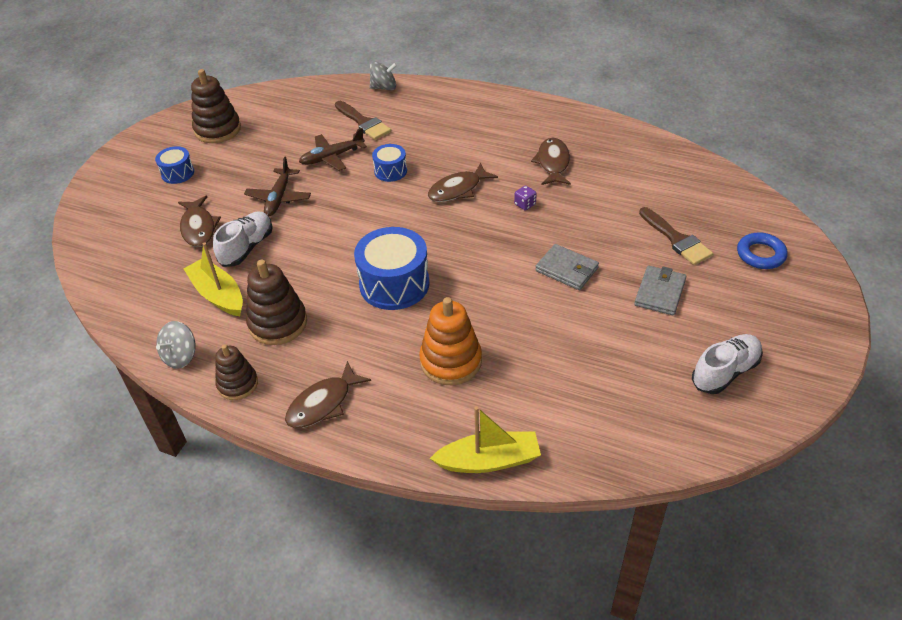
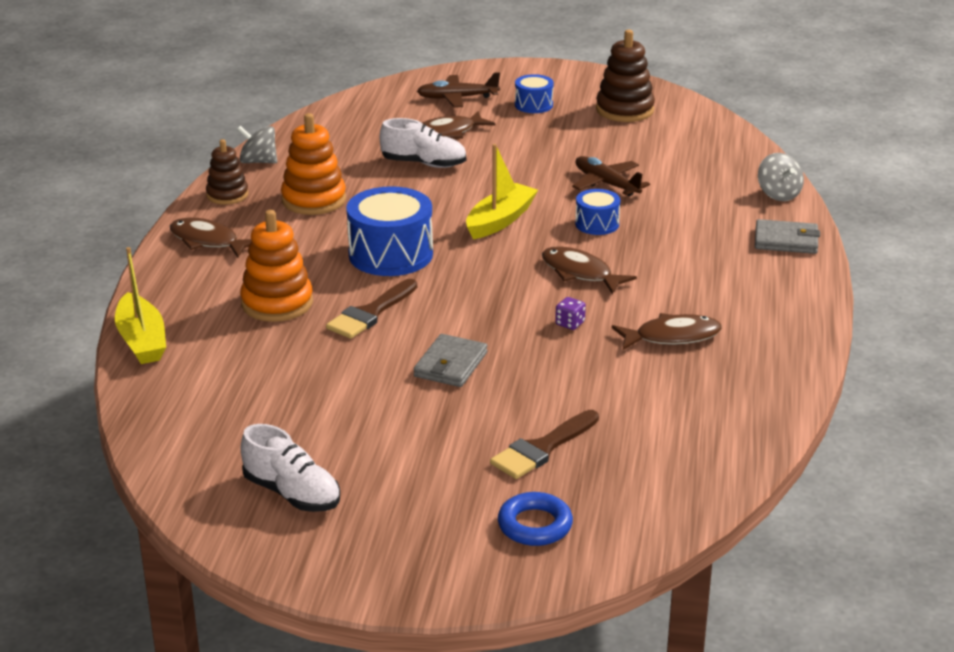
camera: 75 degrees right, 15 degrees down
yellow boat [184,242,243,316] -> yellow boat moved to [466,144,538,239]
brown plane [244,157,311,217] -> brown plane moved to [417,72,500,108]
brown stacking toy [246,260,307,345] -> orange stacking toy [281,113,346,215]
brown brush [335,101,391,140] -> brown brush moved to [326,279,417,339]
grey wallet [634,266,686,315] -> grey wallet moved to [755,219,820,254]

